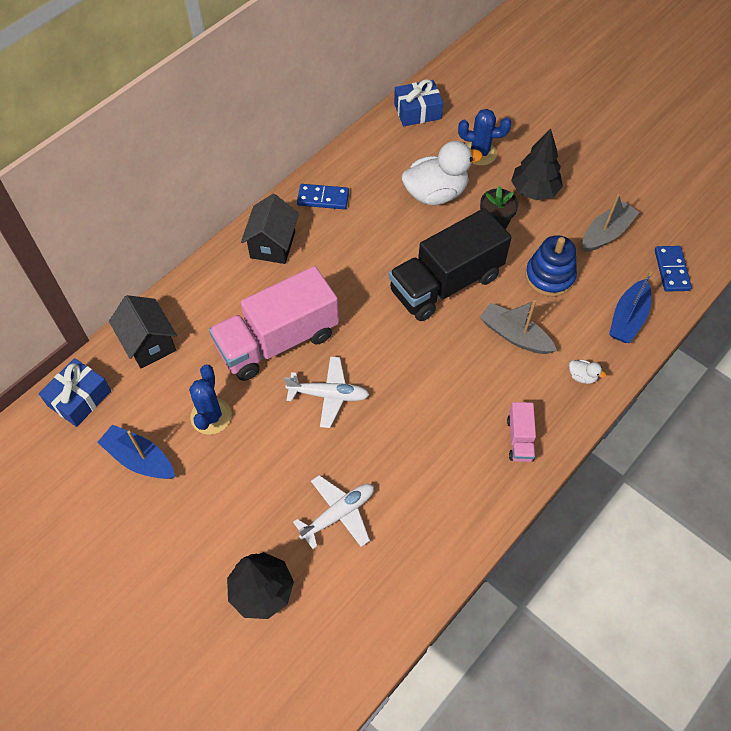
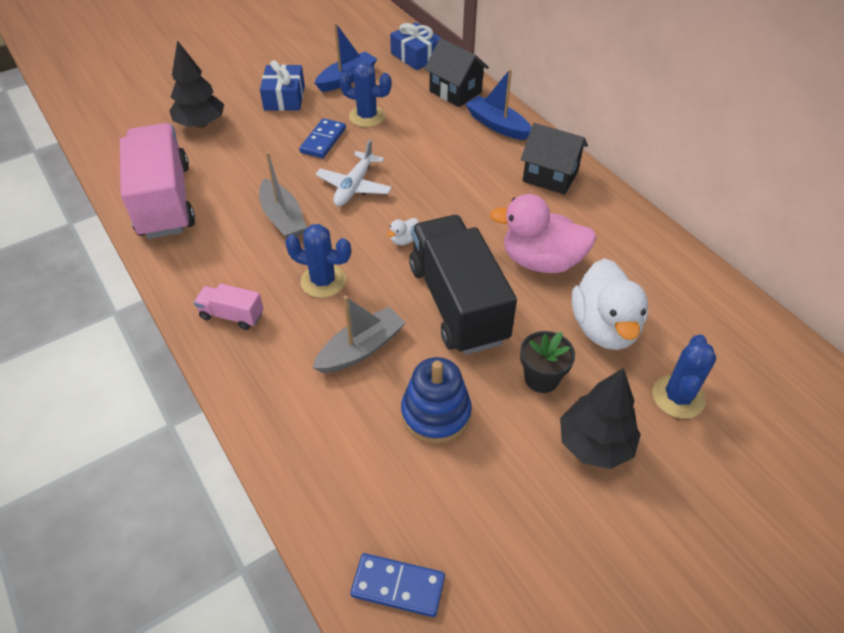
camera: 105 degrees right, 10 degrees down
black house [109,295,177,368] -> black house turned 60 degrees clockwise [424,38,489,107]
pink truck [209,266,339,381] -> pink truck moved to [120,123,195,239]
white plane [293,475,374,549] -> none
blue domino [297,184,349,209] -> blue domino moved to [299,118,346,158]
blue gift [394,79,443,126] -> blue gift moved to [260,60,305,111]
white duck [569,360,606,384] -> white duck moved to [387,218,419,245]
grey boat [583,194,640,252] -> grey boat moved to [259,152,307,239]
blue boat [609,271,653,343] -> blue boat moved to [465,69,532,140]
none -> blue cactus [285,224,351,298]
none -> pink duck [490,194,596,273]

